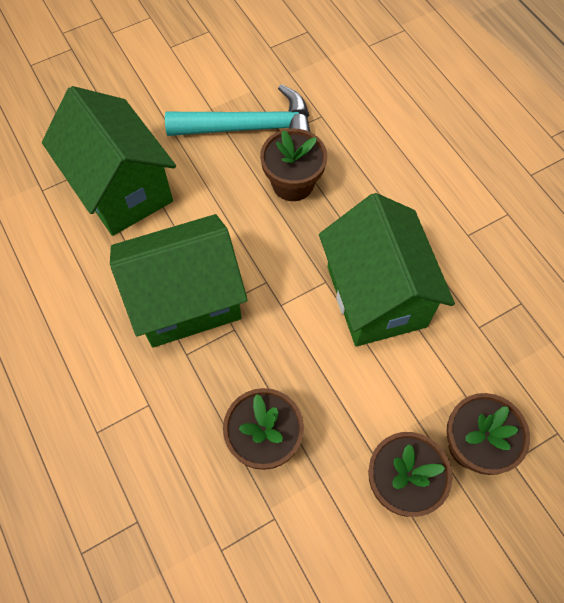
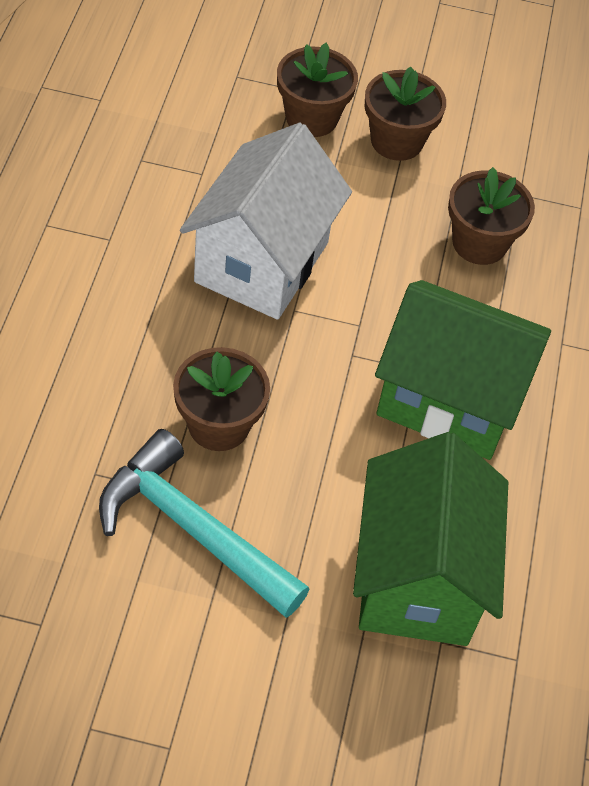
camera: 145 degrees left, 10 degrees down
green house [319,193,455,346] -> white house [180,123,352,320]

